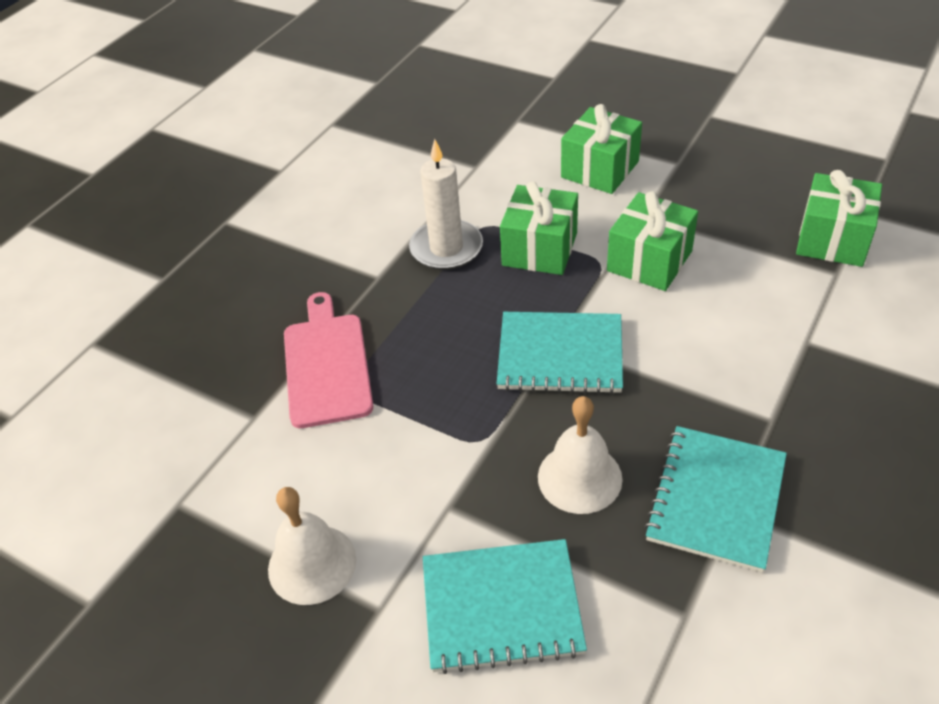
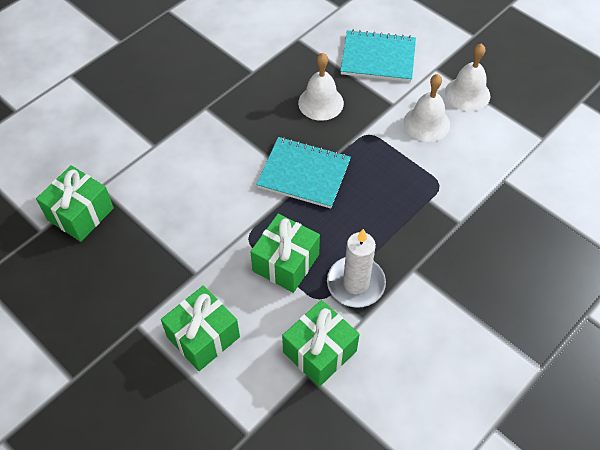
camera: 170 degrees left, 10 degrees up
pink cutting board [284,292,373,428] -> none
green gift [607,191,698,291] -> green gift moved to [282,300,360,387]
turquoise notebook [644,426,787,573] -> none
none -> white bell [404,74,450,142]

